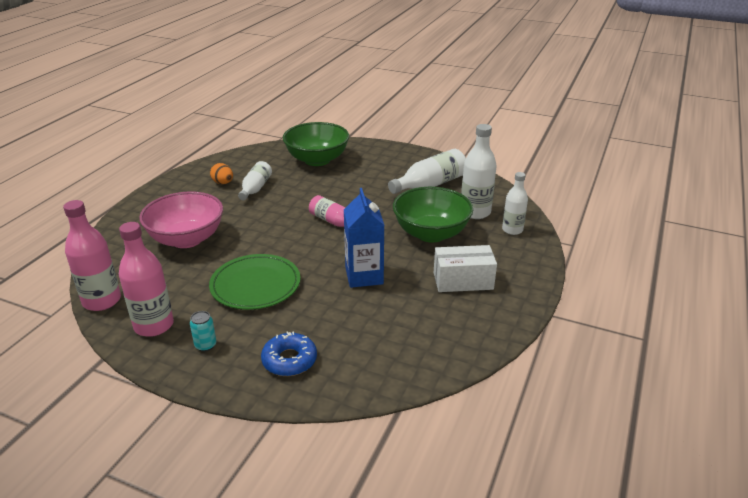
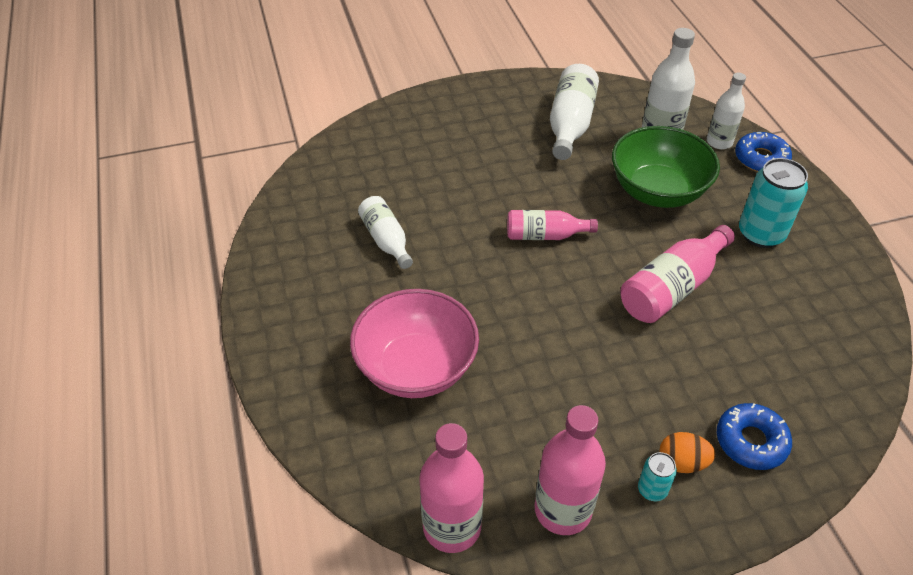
camera: 40 degrees left, 15 degrees up
green plate [209,254,301,310] -> none
orange egg [210,163,233,184] -> orange egg moved to [659,432,716,473]
green bowl [283,122,349,166] -> none
blue carton [344,188,384,288] -> pink bottle [621,225,735,323]
white box [434,245,497,292] -> turquoise can [739,158,808,248]
none -> blue donut [735,132,792,172]

